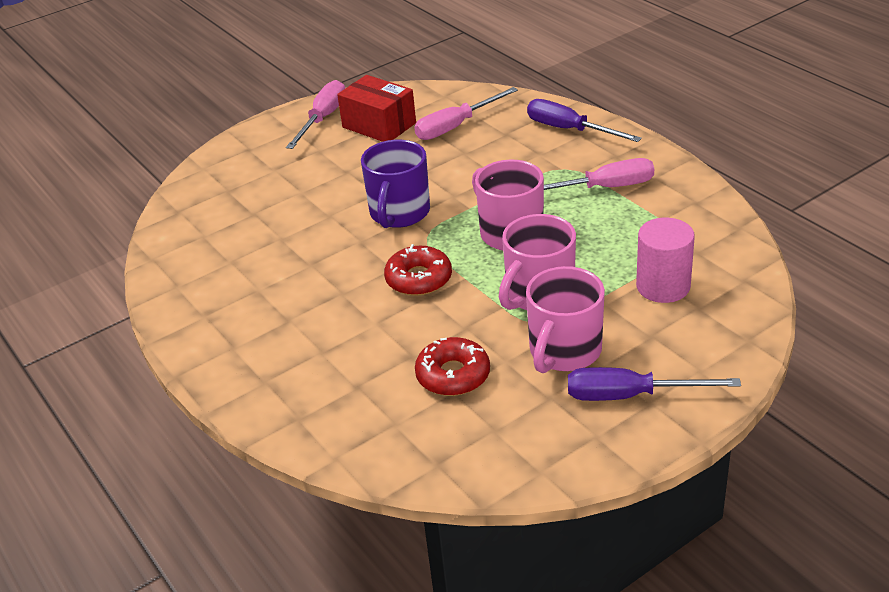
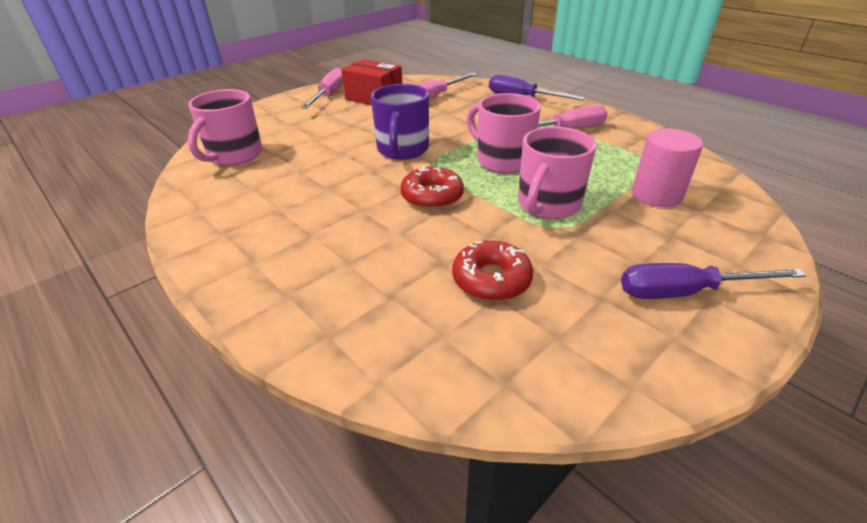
camera: 10 degrees left, 0 degrees up
pink mug [526,266,605,373] -> pink mug moved to [188,89,262,166]

